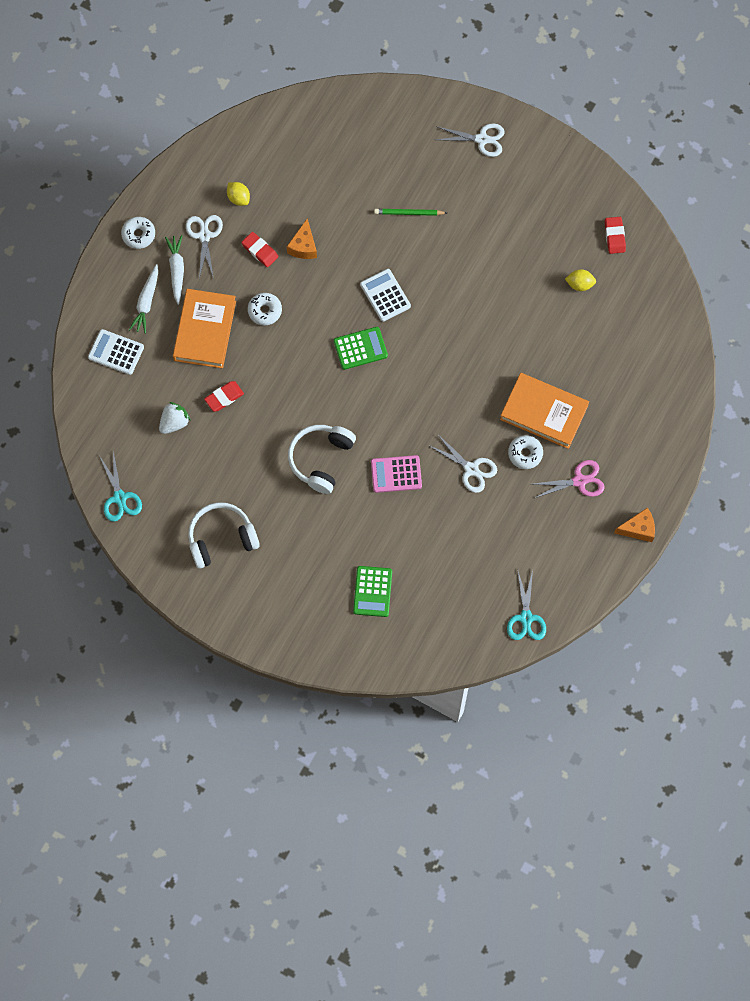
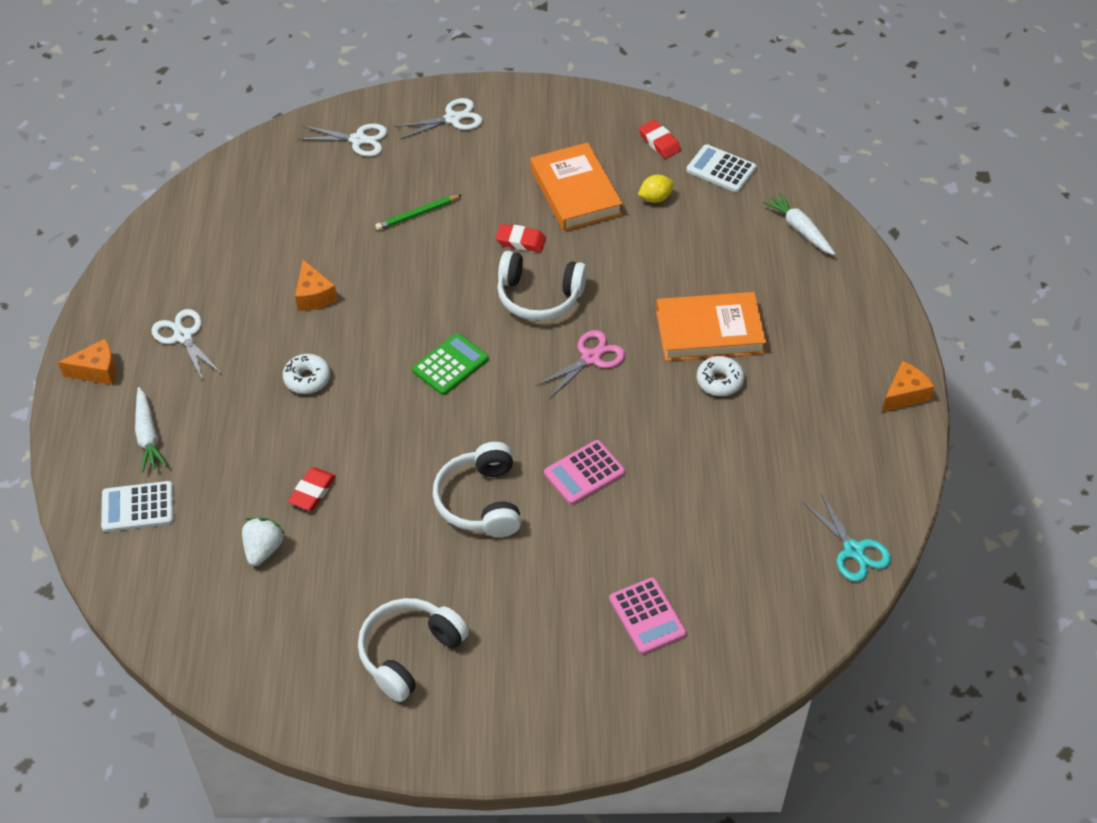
camera: 30 degrees left, 20 degrees down
turquoise scissors [100,451,142,522] -> none
white donut [121,217,155,249] -> orange cheese [58,339,116,385]
white carrot [165,235,184,305] -> white carrot moved to [763,193,835,255]
orange book [173,289,236,368] -> orange book moved to [530,142,623,231]
yellow lemon [227,182,250,206] -> none
red eraser [241,232,278,267] -> red eraser moved to [495,224,546,252]
green calculator [353,566,392,617] -> pink calculator [609,577,687,654]
white calculator [360,269,411,322] -> white calculator moved to [686,144,756,192]
white scissors [428,435,497,493] -> white scissors moved to [298,124,388,157]
pink scissors [533,460,605,498] -> pink scissors moved to [535,330,625,399]
none -> white headphones [497,251,587,321]

